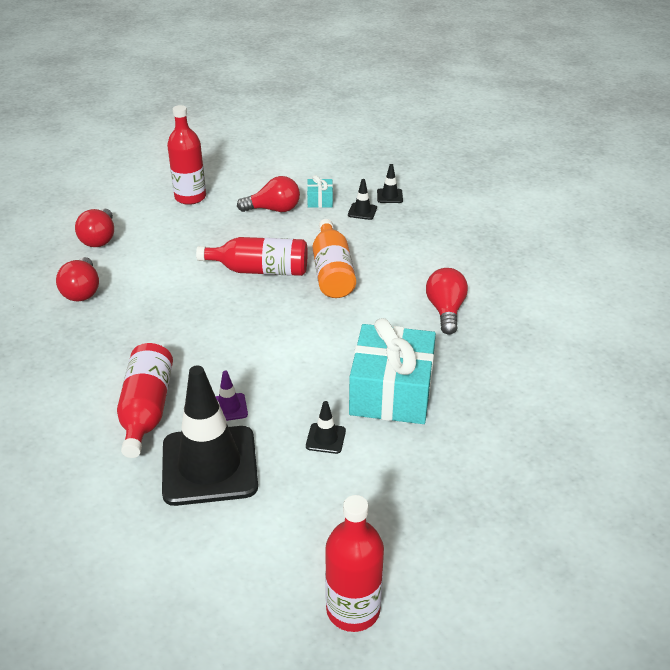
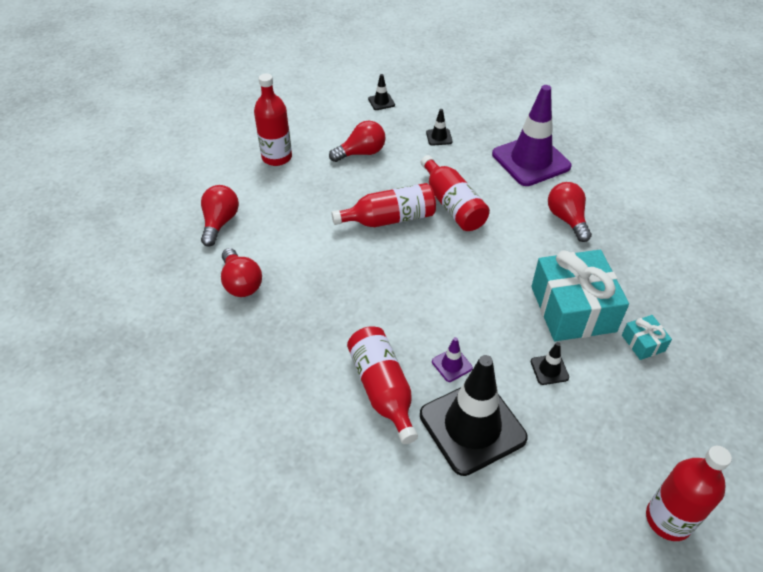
camera: 20 degrees left, 10 degrees up
red light bulb [75,209,114,247] -> red light bulb turned 150 degrees counterclockwise [201,185,239,247]
turquoise gift [307,175,333,208] -> turquoise gift moved to [622,315,672,360]
orange bottle [313,219,356,298] -> red bottle [421,155,490,231]
black traffic cone [377,164,403,203] -> black traffic cone moved to [368,74,395,110]
none -> purple traffic cone [492,85,572,186]

